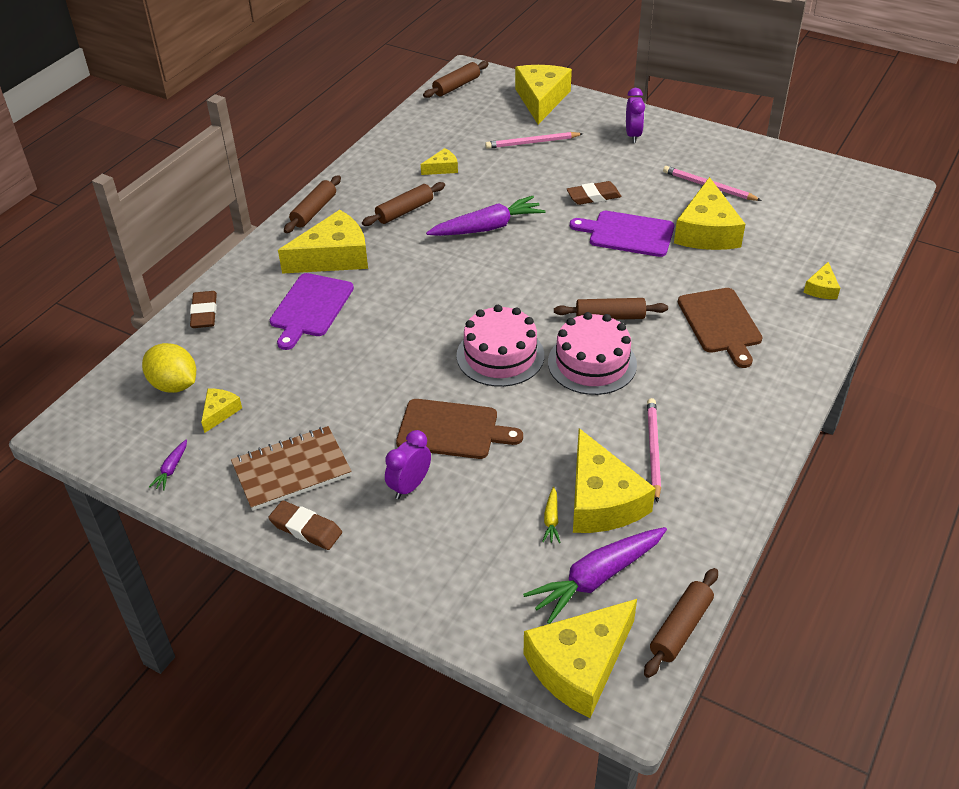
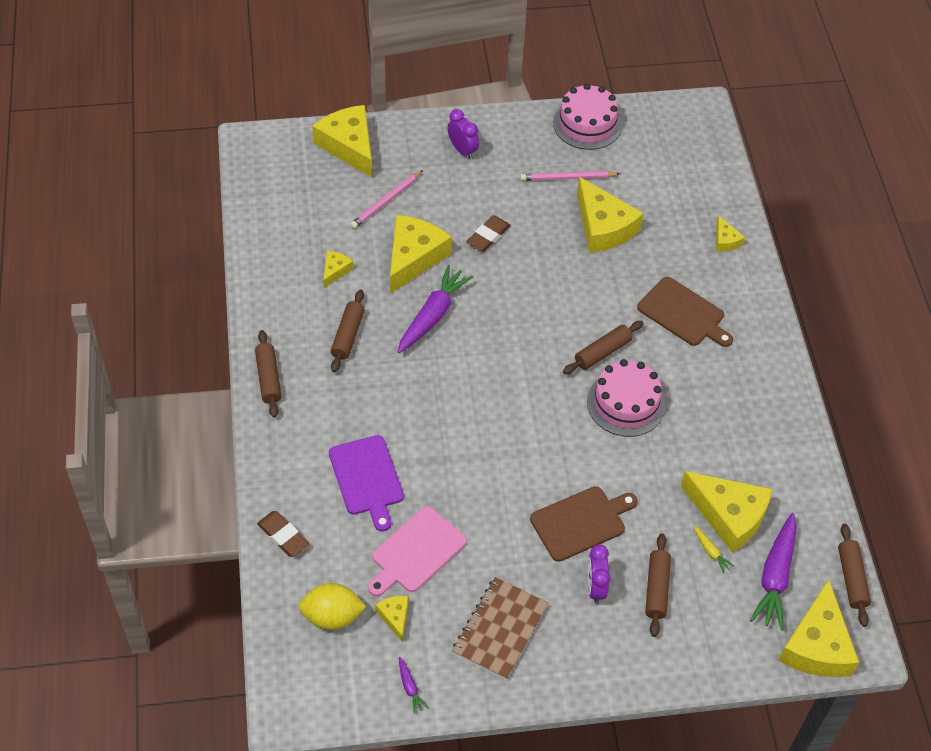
camera: 40 degrees left, 10 degrees up
brown eraser [268,500,342,550] -> none
yellow cheese [278,210,368,274] -> yellow cheese moved to [390,215,452,294]
brown rolling pin [423,61,489,98] -> brown rolling pin moved to [645,533,671,637]
pink cake [457,305,544,387] -> pink cake moved to [553,84,622,150]
purple cutting board [570,211,674,257] -> none
pink pencil [647,398,661,503] -> none
none -> pink cutting board [368,506,467,596]

